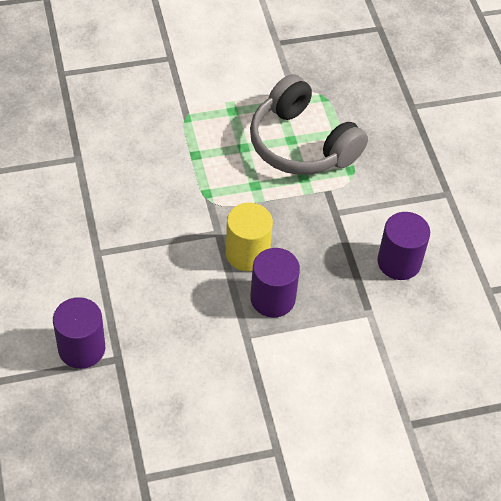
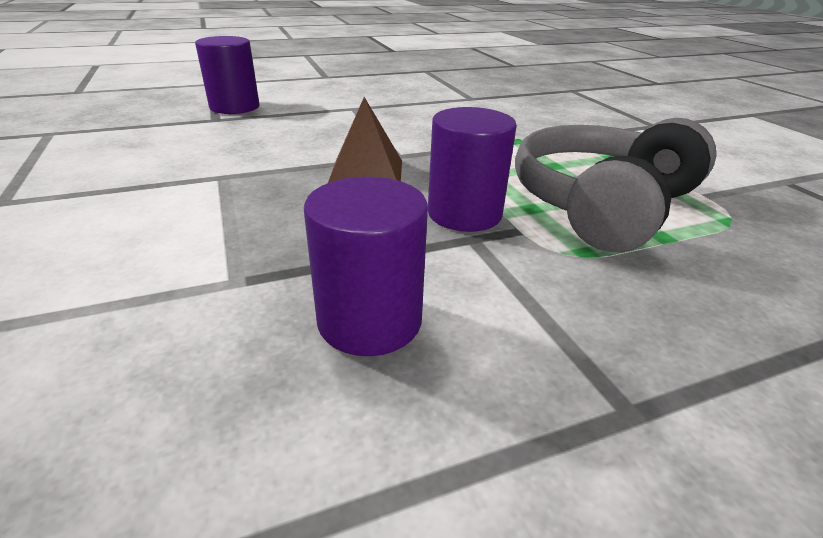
camera: 85 degrees right, 20 degrees down
yellow cylinder [226,203,273,271] -> brown pyramid [328,97,402,183]
purple cylinder [250,248,300,317] -> purple cylinder moved to [428,107,517,232]

